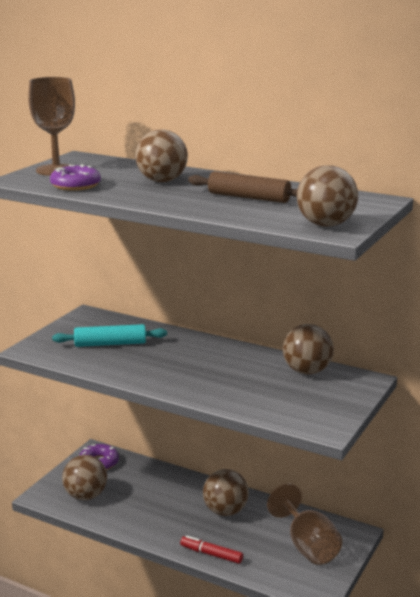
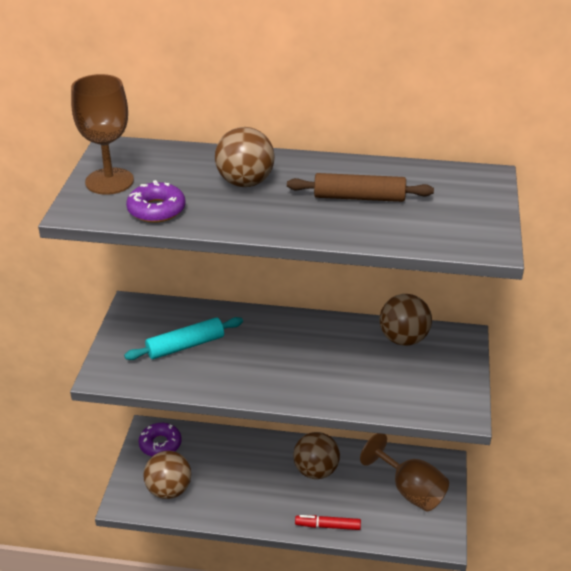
camera: 20 degrees left, 15 degrees up
brown ball [297,165,358,227] -> none

